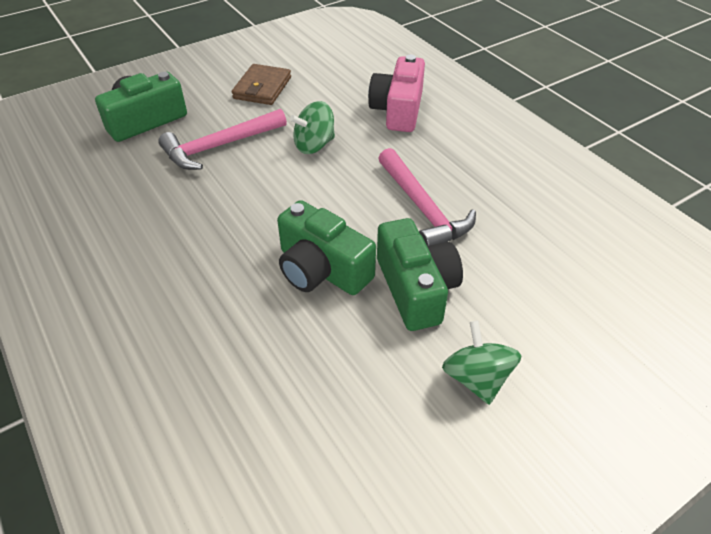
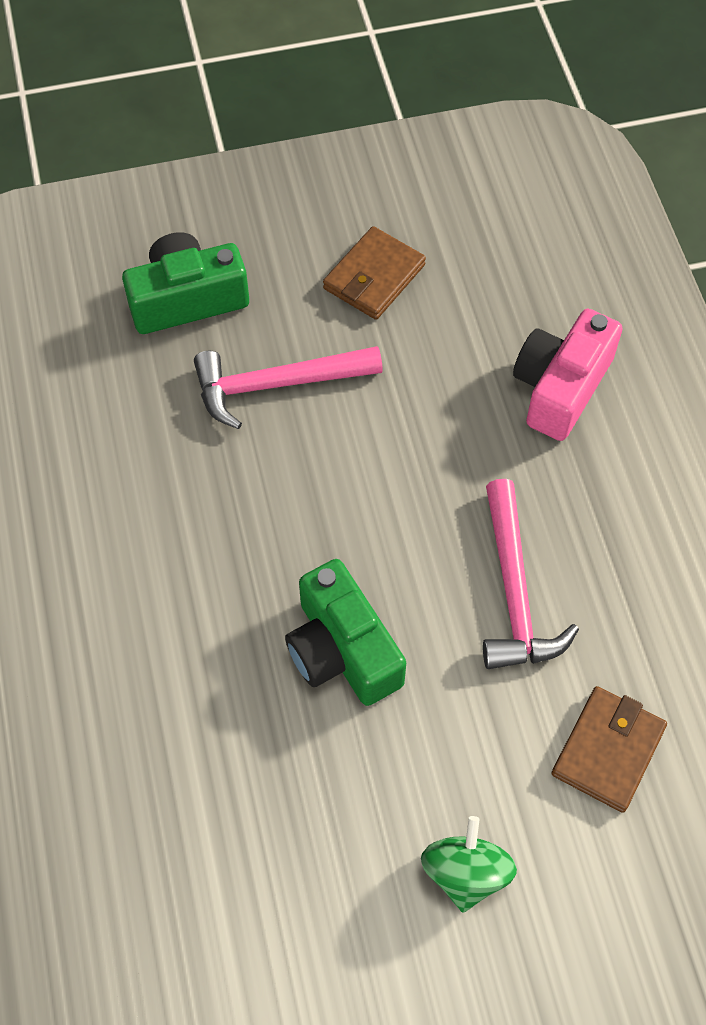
camera: 20 degrees right, 15 degrees up
green spinning top [290,101,335,154] -> none
green camera [377,218,463,331] -> none
none -> brown wallet [551,686,667,813]

